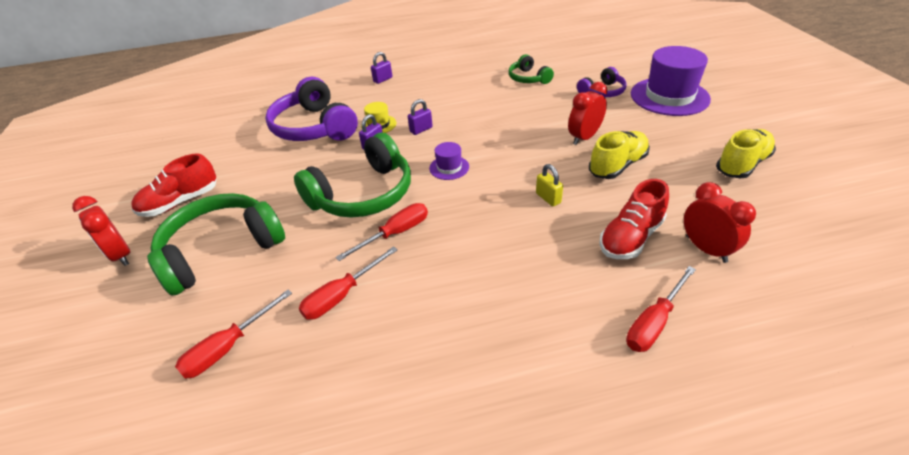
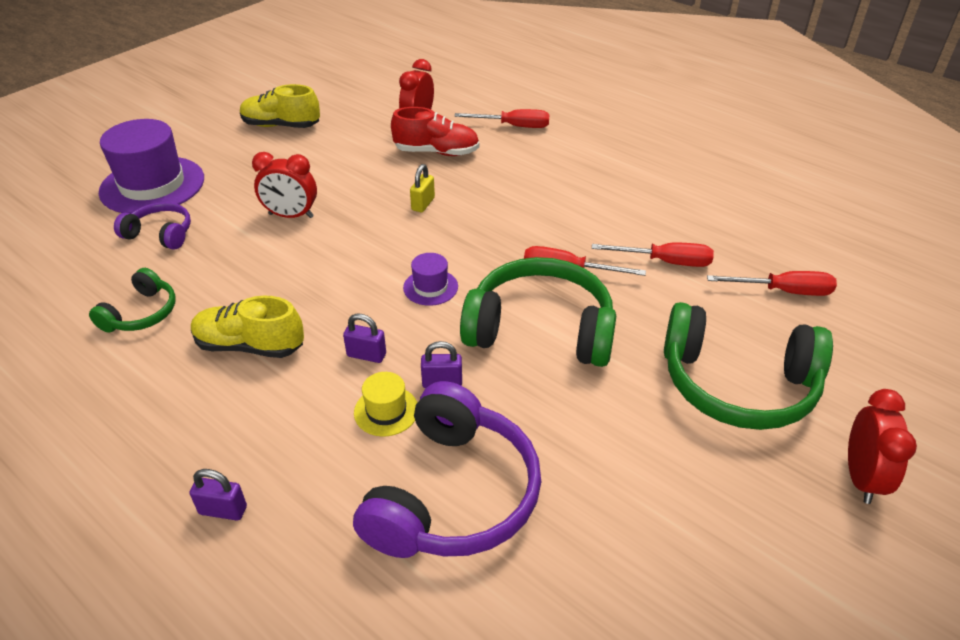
camera: 130 degrees left, 0 degrees up
red shoe [131,153,216,217] -> none
yellow shoe [589,131,650,179] -> yellow shoe moved to [191,296,304,358]

